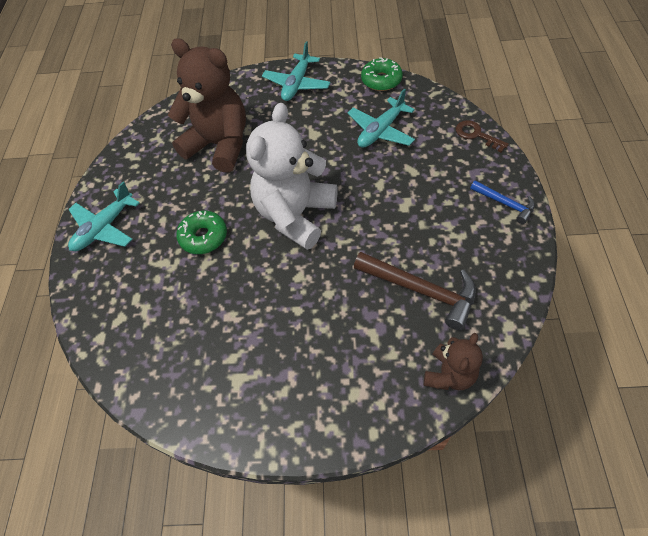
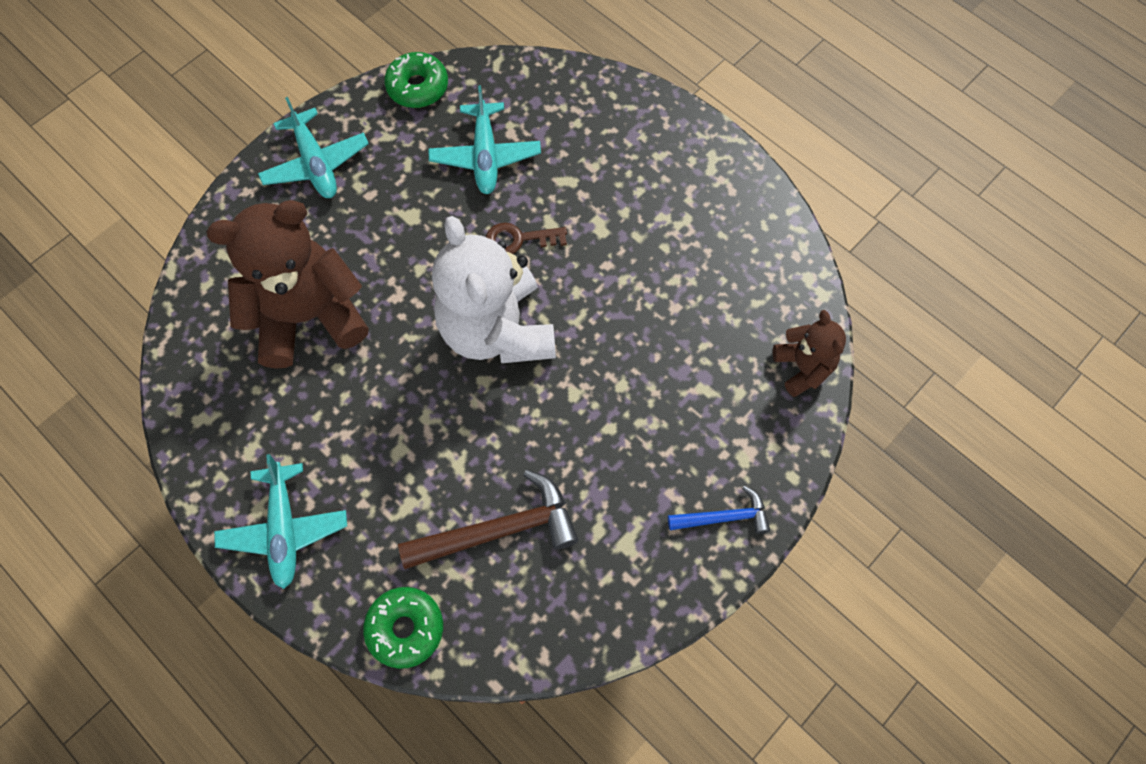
camera: 50 degrees left, 10 degrees up
green donut [176,211,227,254] -> green donut moved to [363,587,443,669]
brown hammer [354,252,476,330] -> brown hammer moved to [398,470,579,569]
brown key [456,120,509,152] -> brown key moved to [486,223,567,254]
blue hammer [470,180,535,224] -> blue hammer moved to [668,486,770,534]

